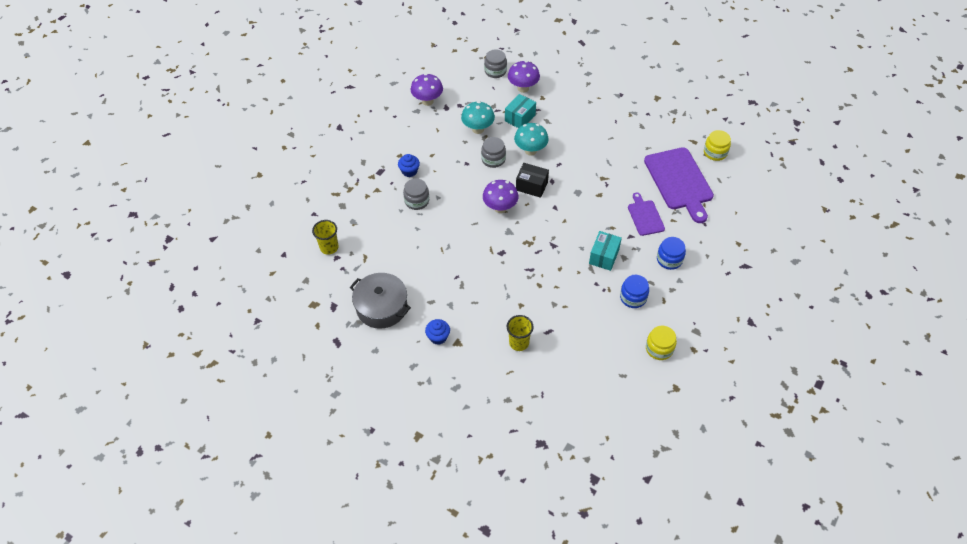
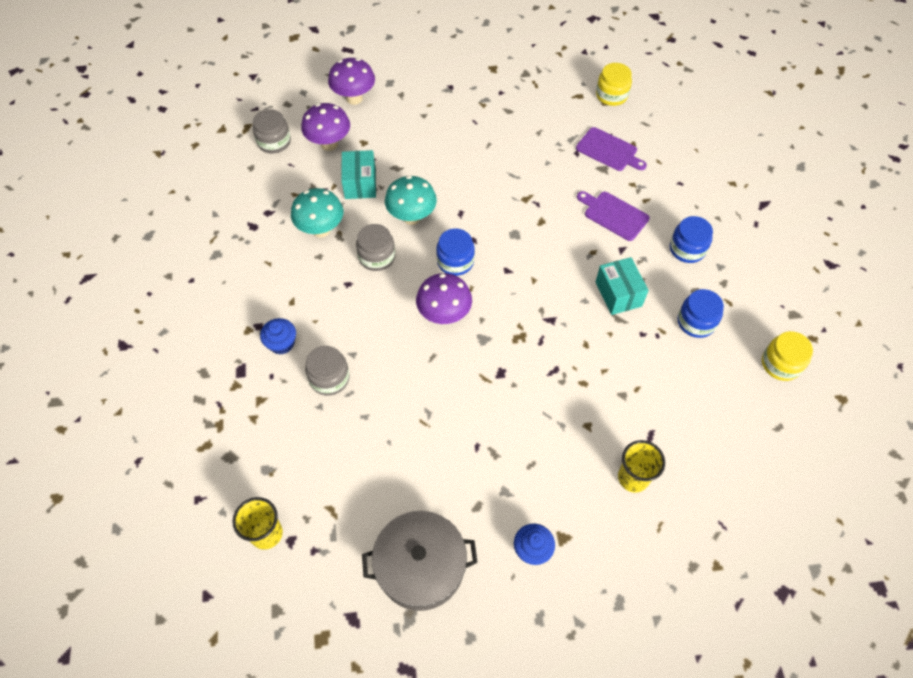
camera: 40 degrees left, 5 degrees up
purple mushroom [411,74,443,106] -> purple mushroom moved to [328,58,375,105]
black box [516,163,549,198] -> blue jar [436,228,475,276]
purple cutting board [644,147,714,223] -> purple cutting board [576,127,647,171], size x0.54

